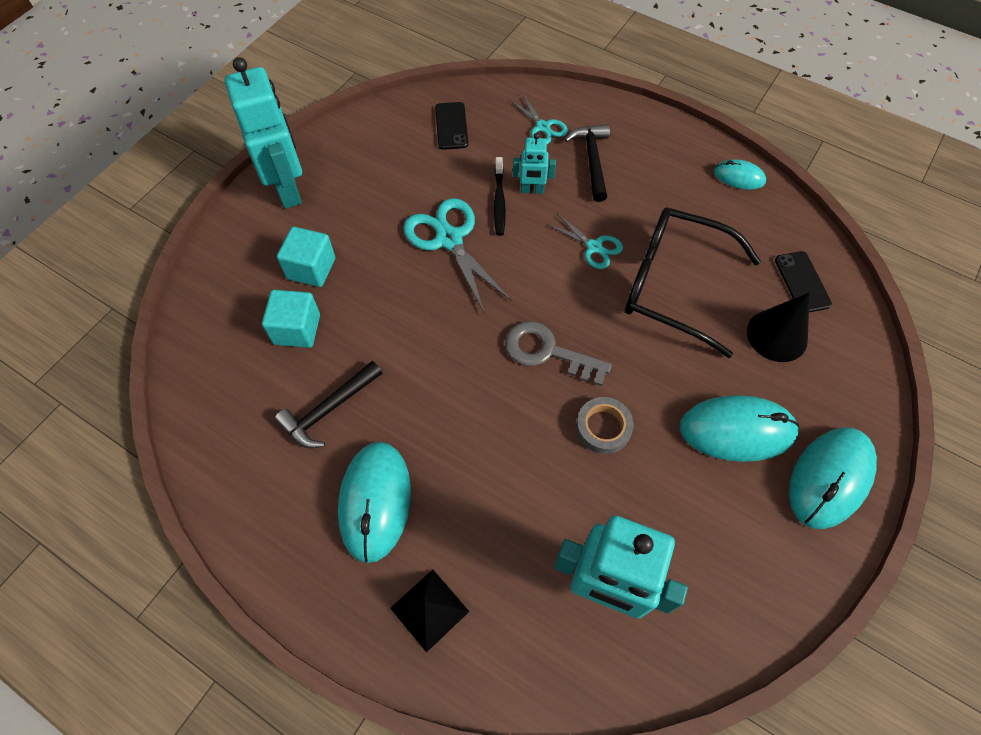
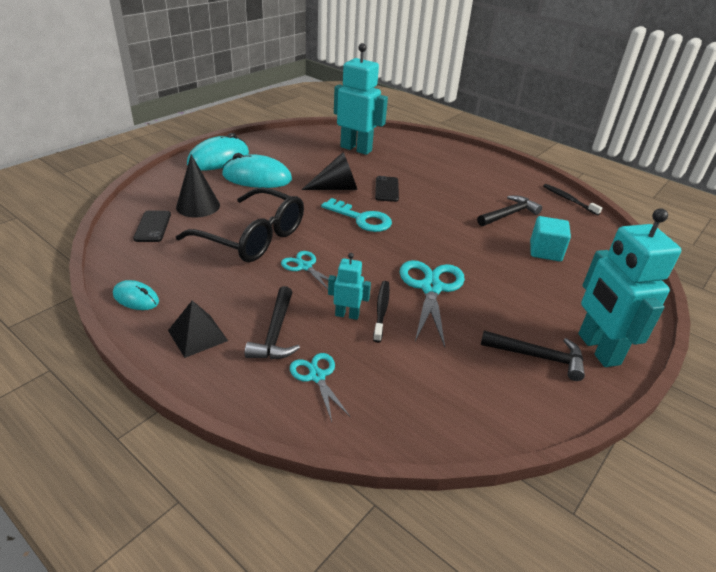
camera: 175 degrees left, 25 degrees down
turquoise cube [277,227,335,287] -> none
turquoise mouse [338,442,411,563] -> none
black pyramid [390,570,469,653] -> black pyramid moved to [168,301,228,358]
turquoise scissors [403,198,512,312] -> turquoise scissors turned 150 degrees counterclockwise [400,260,465,347]
black phone [435,102,468,150] -> black phone moved to [375,176,399,202]
grey key [505,321,612,386] -> turquoise key [321,198,392,232]
grey tape [576,397,634,454] -> black cone [301,152,357,190]
none -> black hammer [481,331,585,381]
none -> black toothbrush [543,184,602,215]

